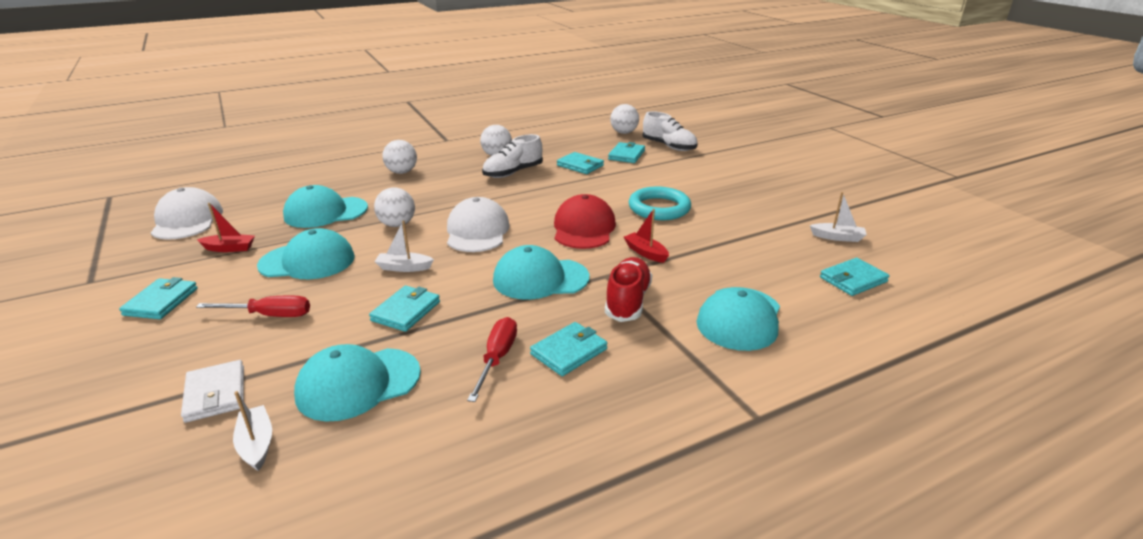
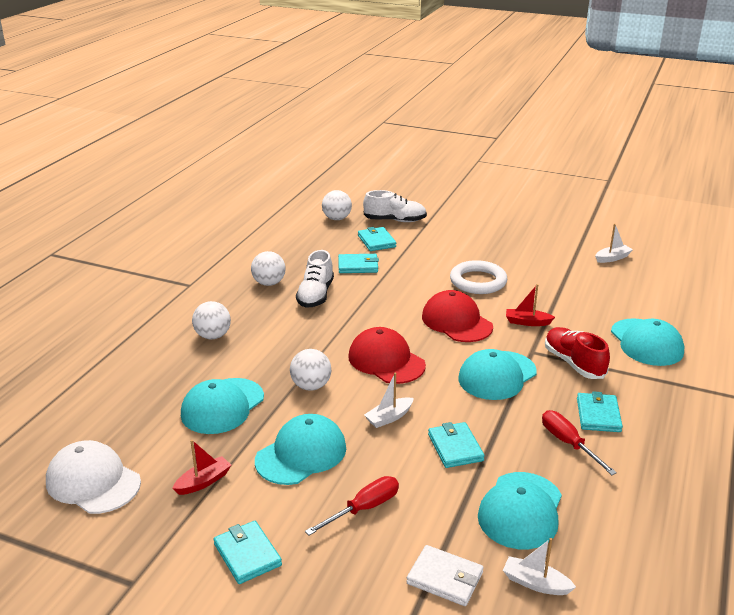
camera: 40 degrees left, 0 degrees up
white cap [447,197,510,252] -> red cap [348,327,426,384]
turquoise ring [629,186,691,220] -> white ring [450,260,507,294]
turquoise wallet [820,258,890,296] -> none

